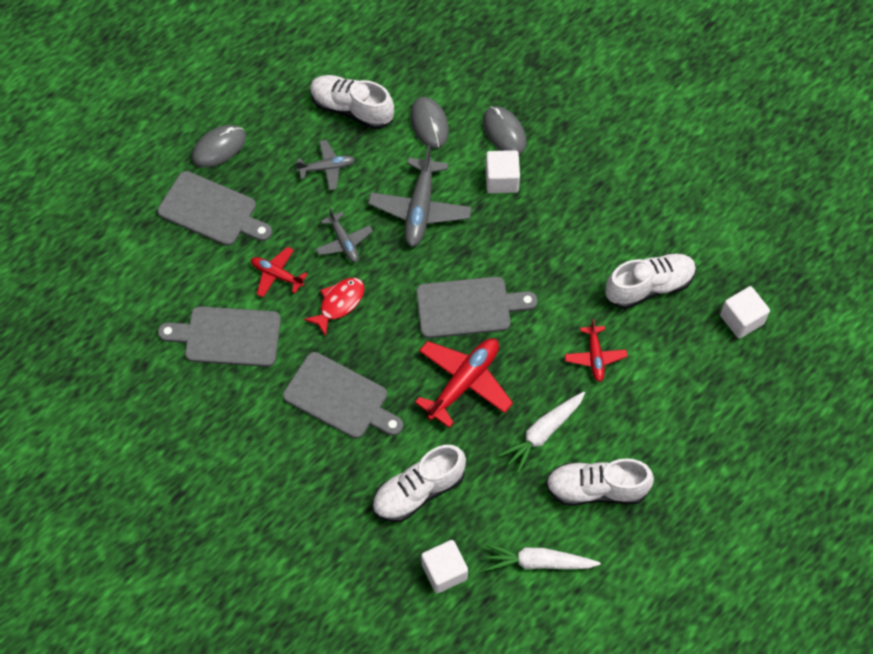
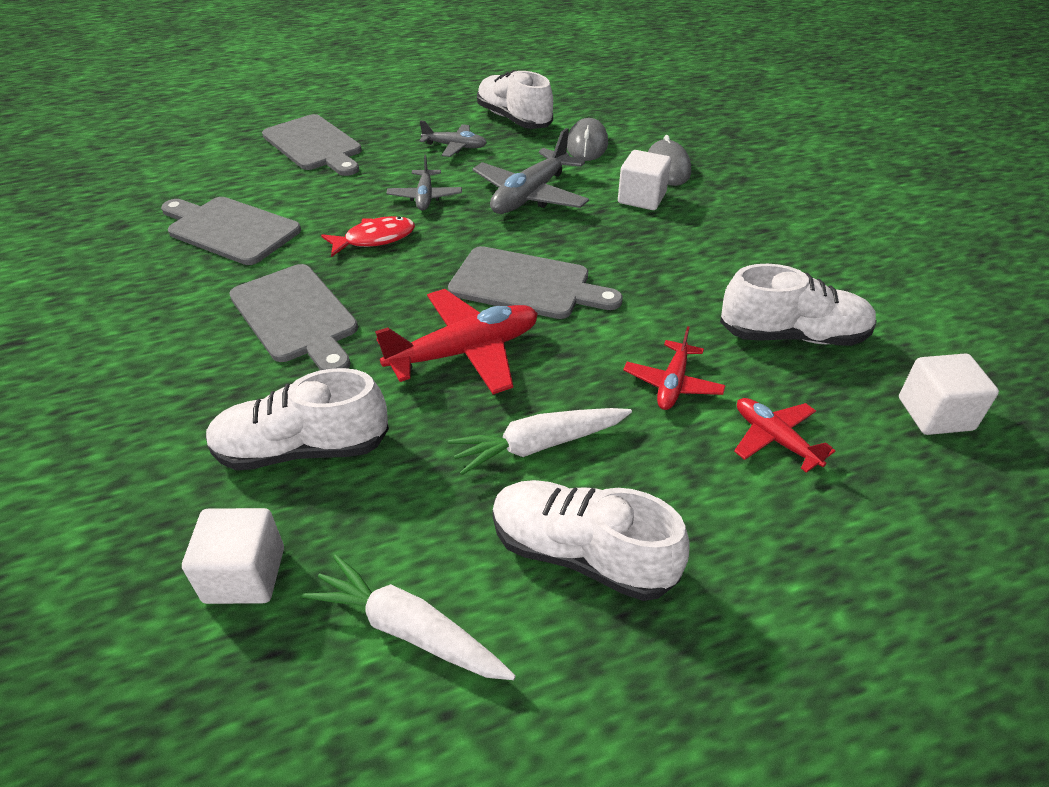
camera: 25 degrees right, 20 degrees down
grey mouse [192,125,246,168] -> none
red plane [251,247,308,297] -> red plane moved to [734,398,835,473]

